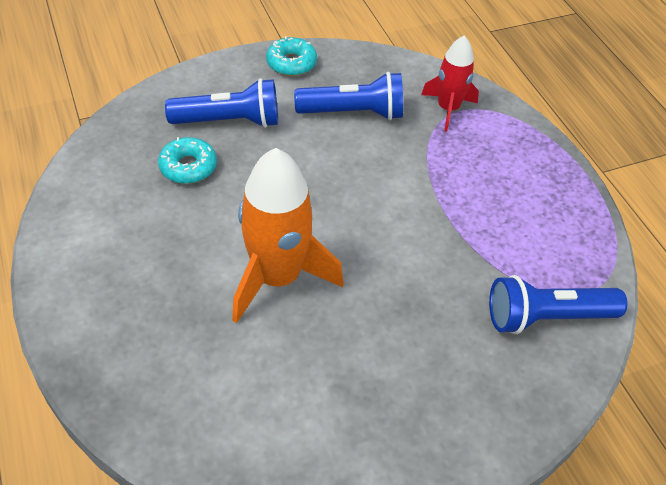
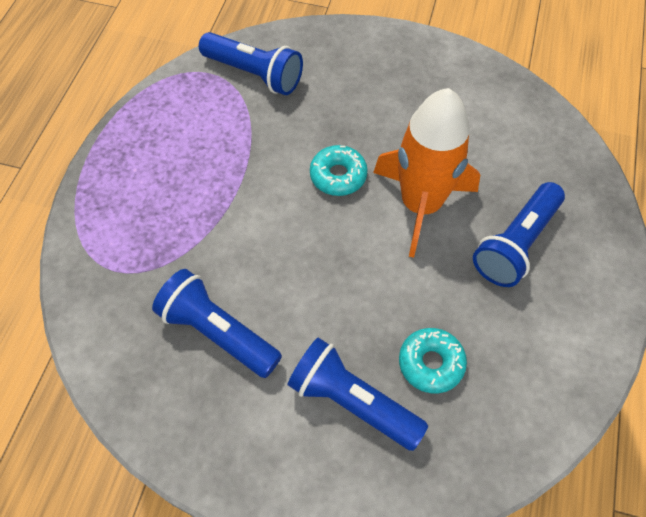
camera: 140 degrees left, 10 degrees up
turquoise donut [266,36,317,76] -> turquoise donut moved to [310,145,368,196]
red rocket [421,36,479,131] -> none
none -> blue flashlight [473,182,565,287]

